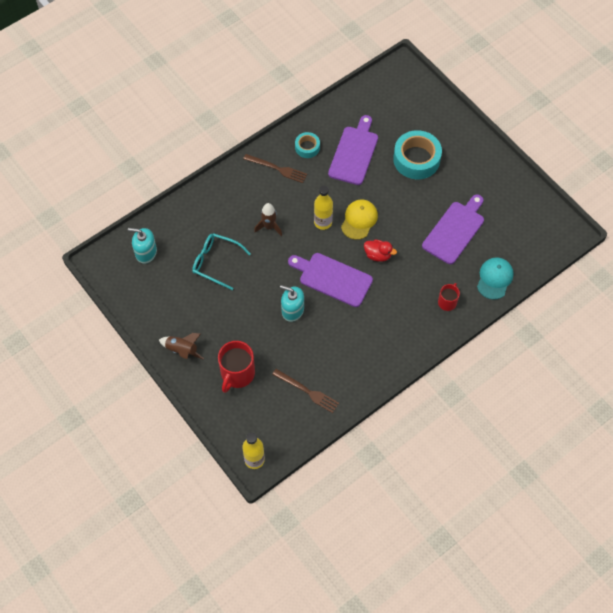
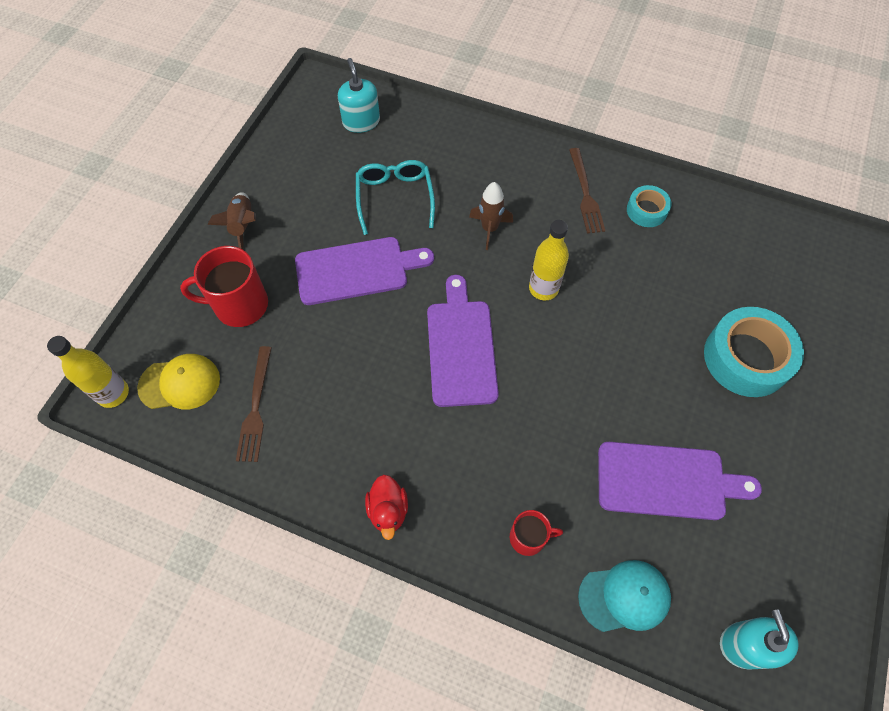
camera: 60 degrees right, 0 degrees up
turquoise soap dispenser [280,285,304,322] -> turquoise soap dispenser moved to [720,609,799,670]
purple cutting board [328,115,378,185] -> purple cutting board moved to [295,237,434,305]
yellow cap [341,200,378,240] -> yellow cap moved to [137,354,220,409]
red duck [364,239,397,262] -> red duck moved to [365,474,408,540]

